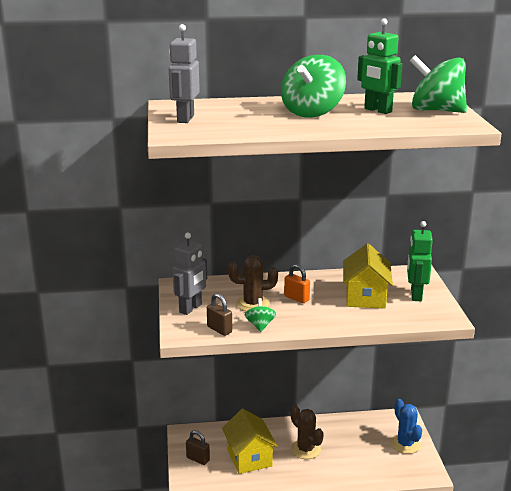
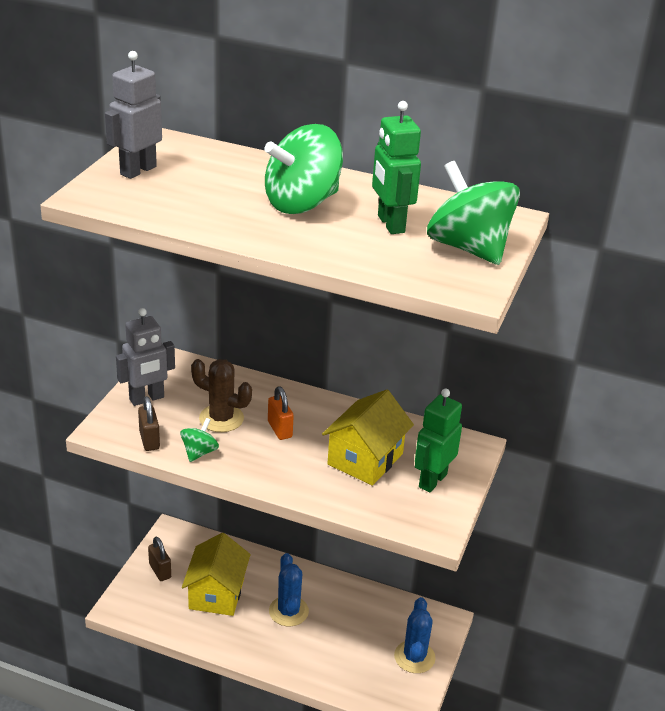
camera: 25 degrees right, 10 degrees up
brown cactus [291,405,324,459] -> blue cactus [269,553,309,626]

